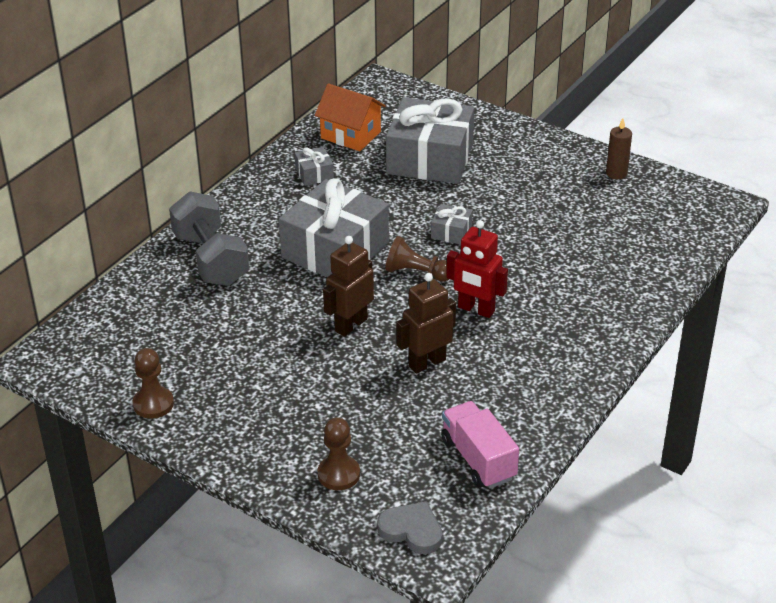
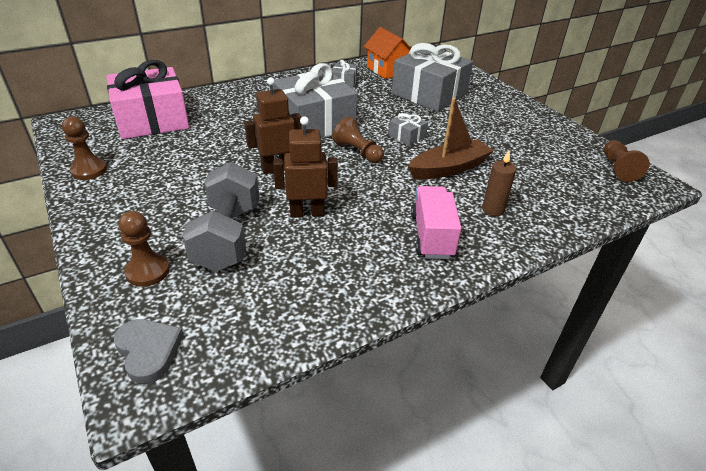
camera: 25 degrees right, 0 degrees up
grey dumbbell [169,191,249,286] -> grey dumbbell moved to [182,162,260,272]
pink truck [441,401,519,489] -> pink truck moved to [411,186,462,259]
red robot [446,220,508,318] -> none
brown candle [606,118,632,179] -> brown candle moved to [482,151,516,216]
none -> pink gift [106,60,189,139]
none -> brown boat [408,98,494,179]
none -> brown pawn [604,140,650,182]

